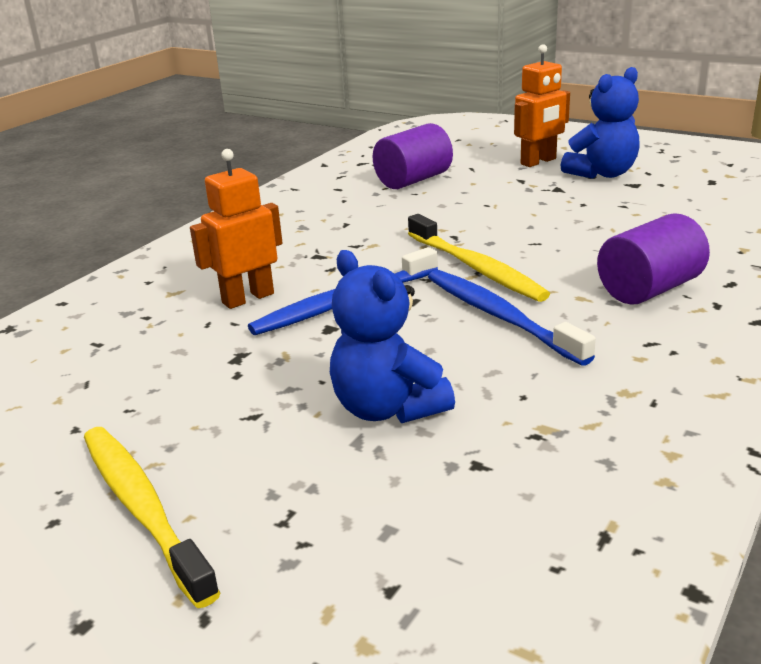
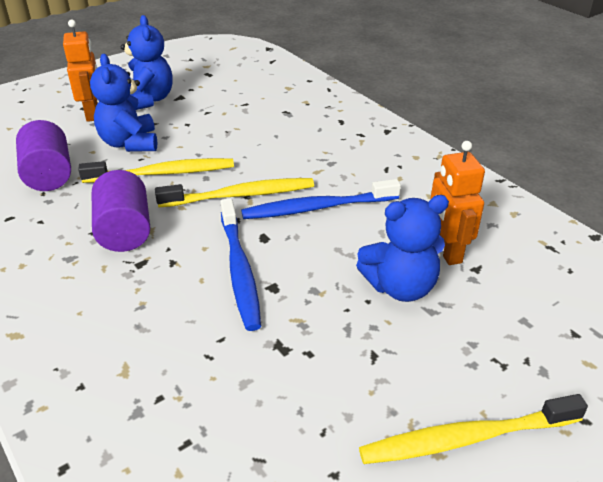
camera: 70 degrees left, 10 degrees up
orange robot [190,149,282,309] -> orange robot moved to [430,141,485,265]
purple cylinder [597,213,710,305] -> purple cylinder moved to [92,170,150,252]
none -> yellow toothbrush [78,158,234,183]
none -> blue teddy bear [90,54,157,152]

